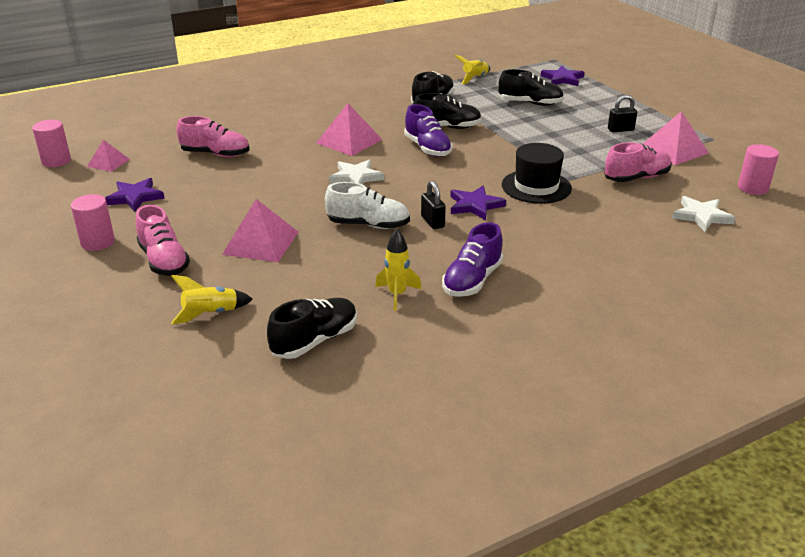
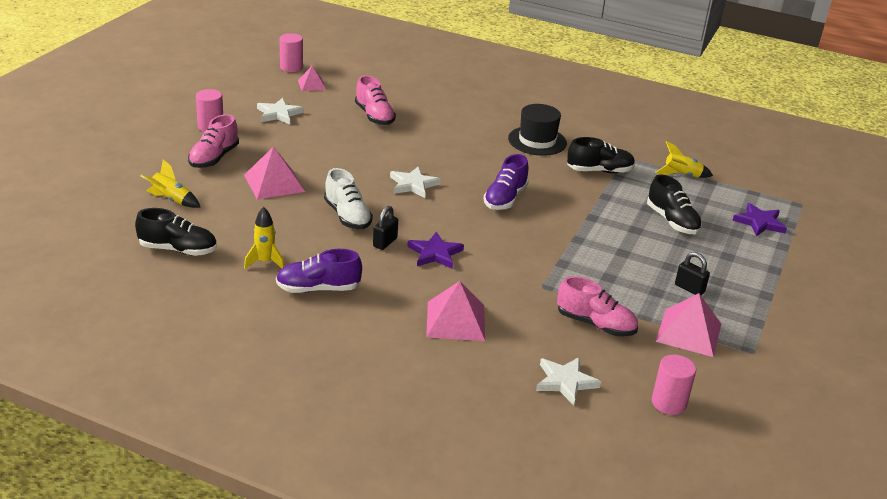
camera: 50 degrees right, 0 degrees up
purple star [105,178,165,212] -> white star [257,98,304,124]
pink pyramid [316,103,383,156] -> pink pyramid moved to [426,281,485,341]
black shoe [413,93,482,129] -> none
black hat [502,143,572,204] -> black hat moved to [508,104,567,156]

